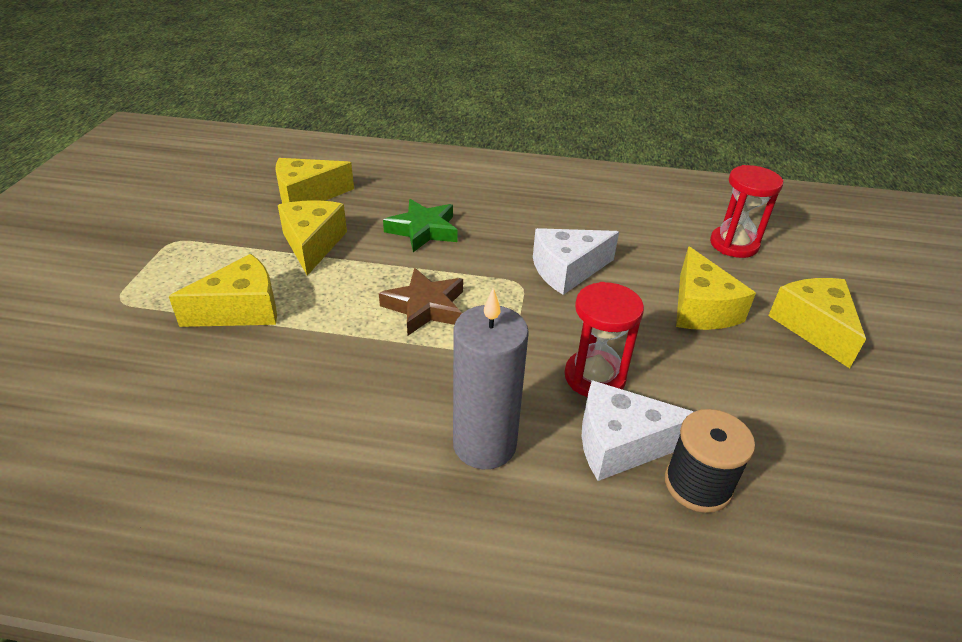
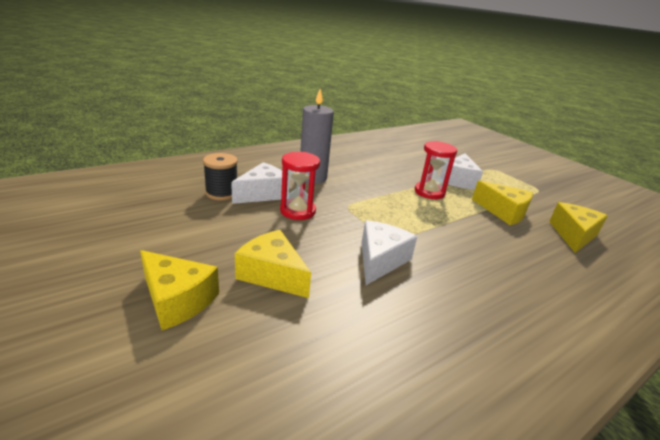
camera: 135 degrees right, 10 degrees down
yellow cheese [168,254,277,327] -> white cheese [440,153,483,190]
brown star [379,268,463,335] -> none
green star [383,199,457,252] -> none
red hourglass [710,165,783,258] -> red hourglass moved to [415,141,457,199]

